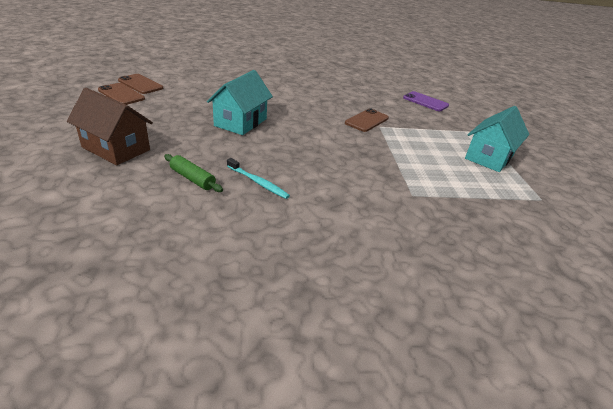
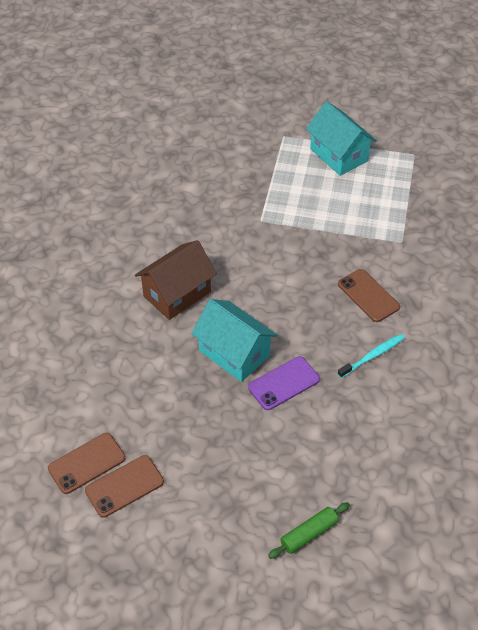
camera: 70 degrees left, 15 degrees up
brown house [67,88,153,165] -> brown house moved to [135,240,217,320]
green rolling pin [164,154,223,192] -> green rolling pin moved to [268,502,350,559]
brown phone [345,108,389,132] -> brown phone moved to [338,269,400,322]
purple phone [403,91,449,111] -> purple phone moved to [248,356,320,410]

